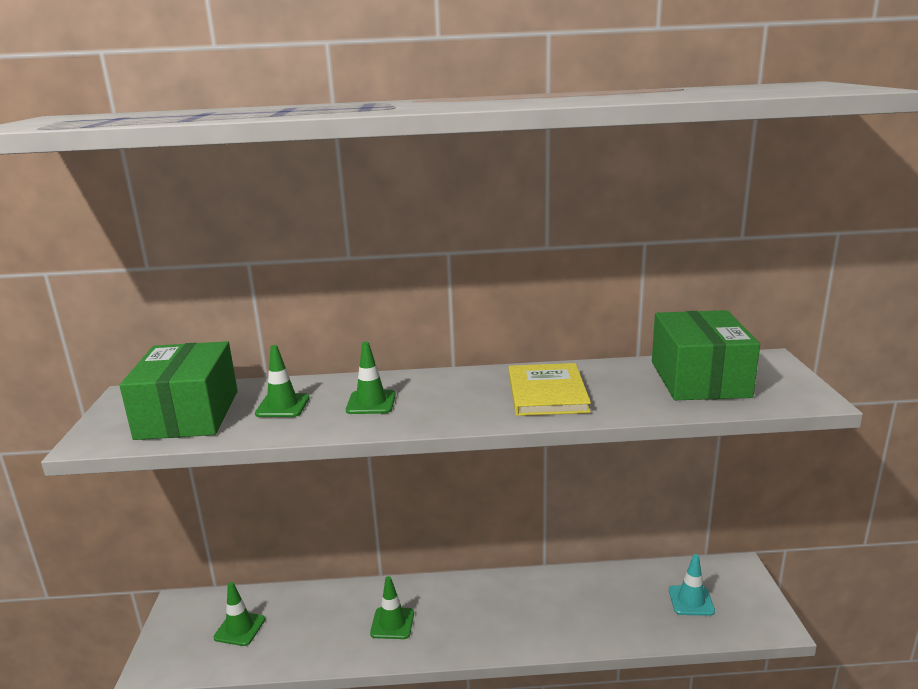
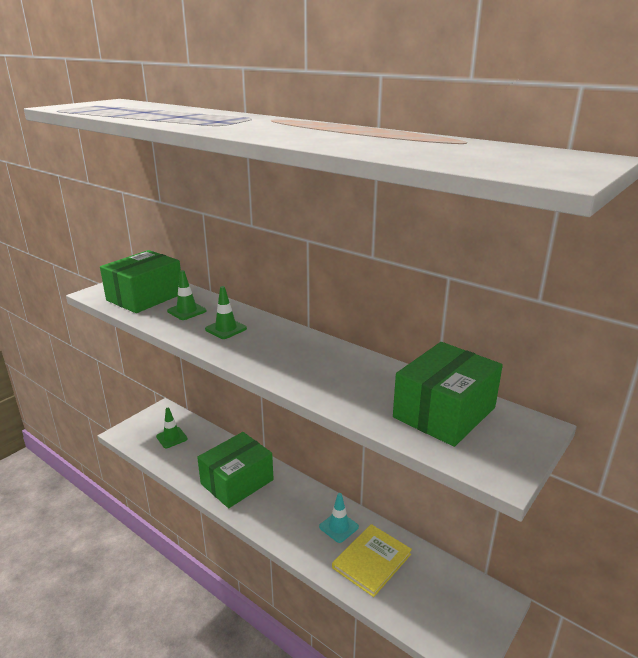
camera: 40 degrees right, 5 degrees up
green traffic cone [370,576,414,639] -> green box [197,432,274,508]
yellow book [509,363,591,416] -> yellow book moved to [332,524,412,597]
turquoise traffic cone [669,554,715,616] -> turquoise traffic cone moved to [319,493,359,543]

